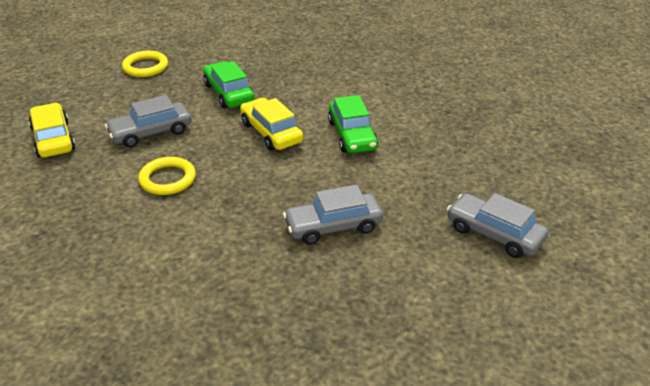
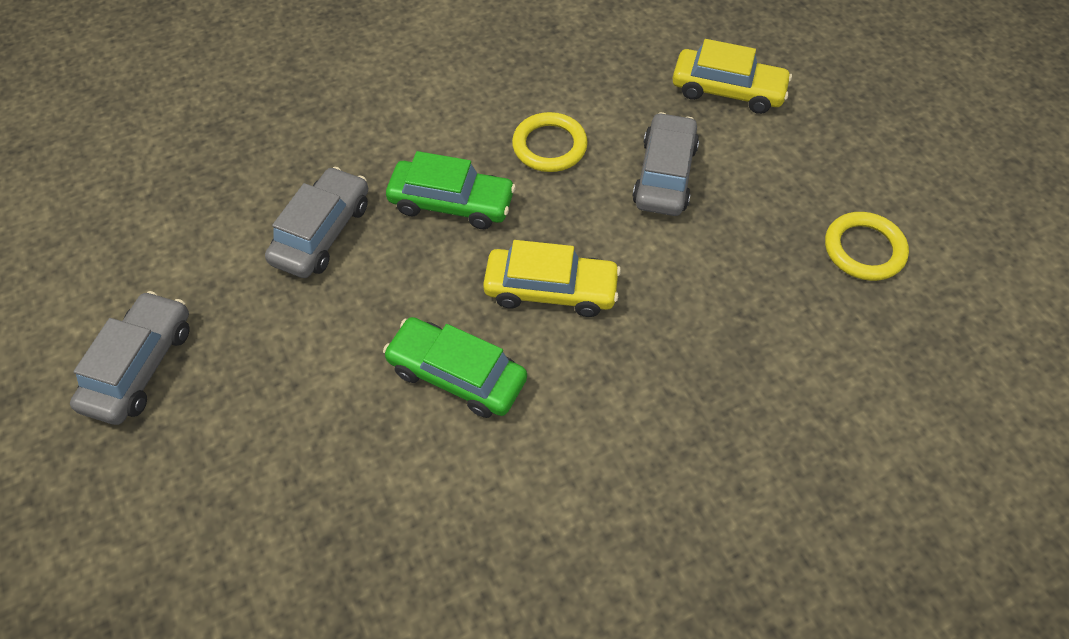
camera: 130 degrees right, 20 degrees up
green car [203,61,254,109] -> green car moved to [386,151,516,229]
grey car [447,193,548,258] -> grey car turned 60 degrees counterclockwise [70,291,189,425]

